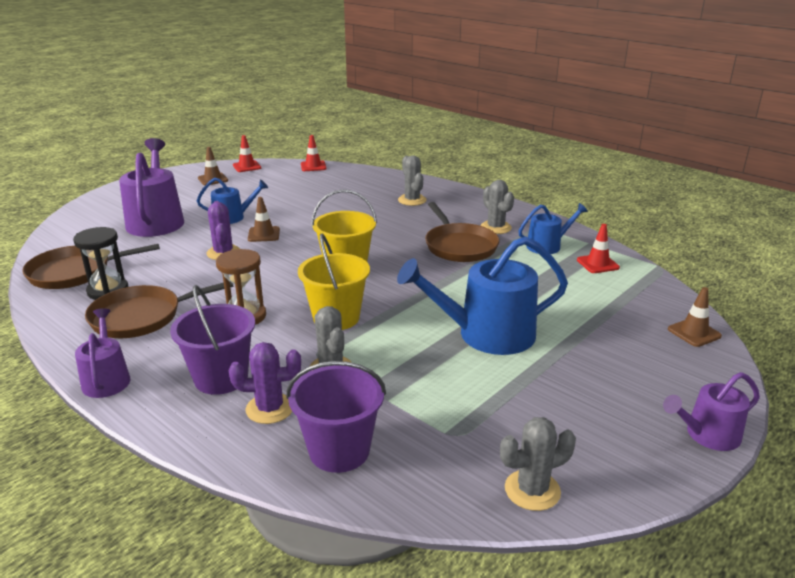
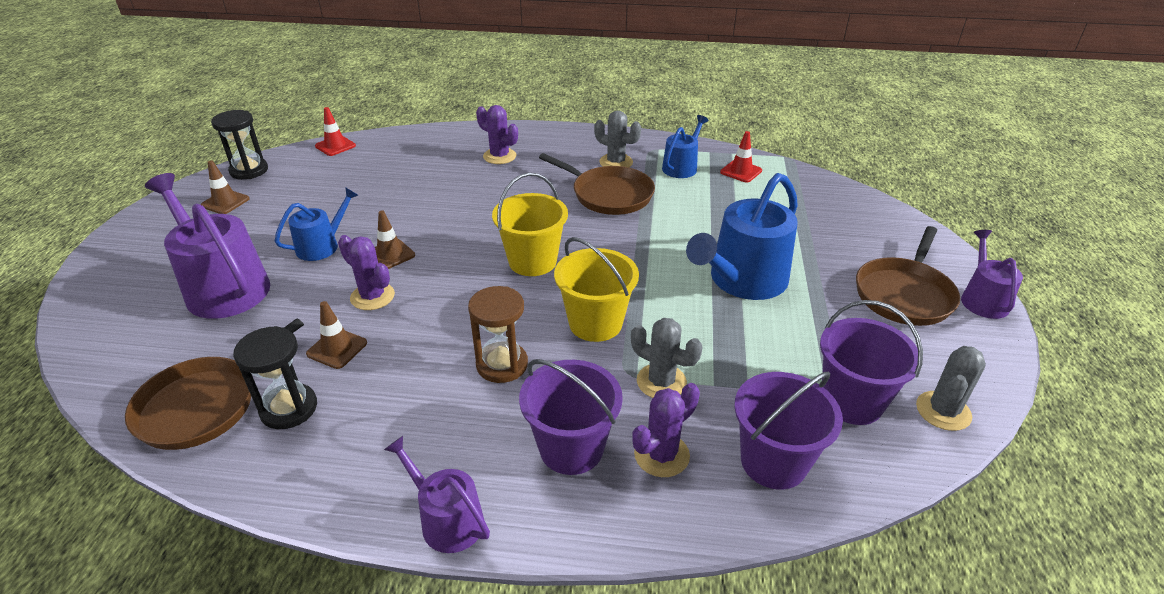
camera: 35 degrees left, 10 degrees up
brown pan [85,282,234,338] -> brown pan moved to [856,226,960,326]
red traffic cone [233,135,261,172] -> black hourglass [211,110,268,180]
grey cactus [398,156,427,206] -> purple cactus [476,105,518,164]
purple watering can [663,372,760,451] -> purple watering can turned 150 degrees clockwise [961,230,1023,319]
brown traffic cone [668,287,722,347] -> brown traffic cone moved to [306,301,367,369]
none -> purple bucket [820,300,923,425]

